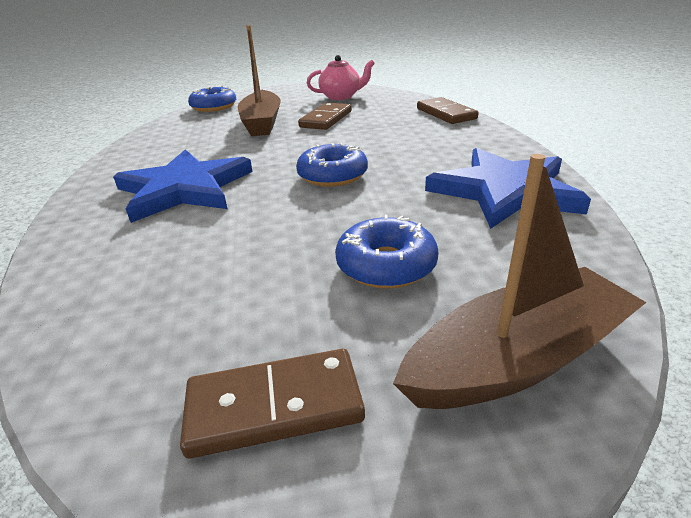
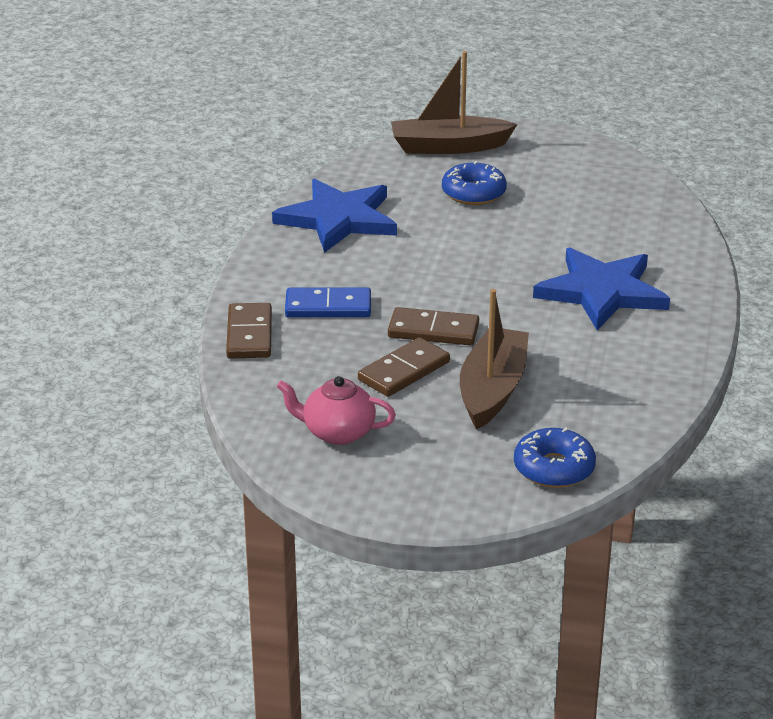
camera: 160 degrees left, 0 degrees up
brown domino [180,349,365,459] -> brown domino moved to [388,307,479,346]
blue donut [296,143,368,187] -> none
none -> blue domino [285,287,371,318]

